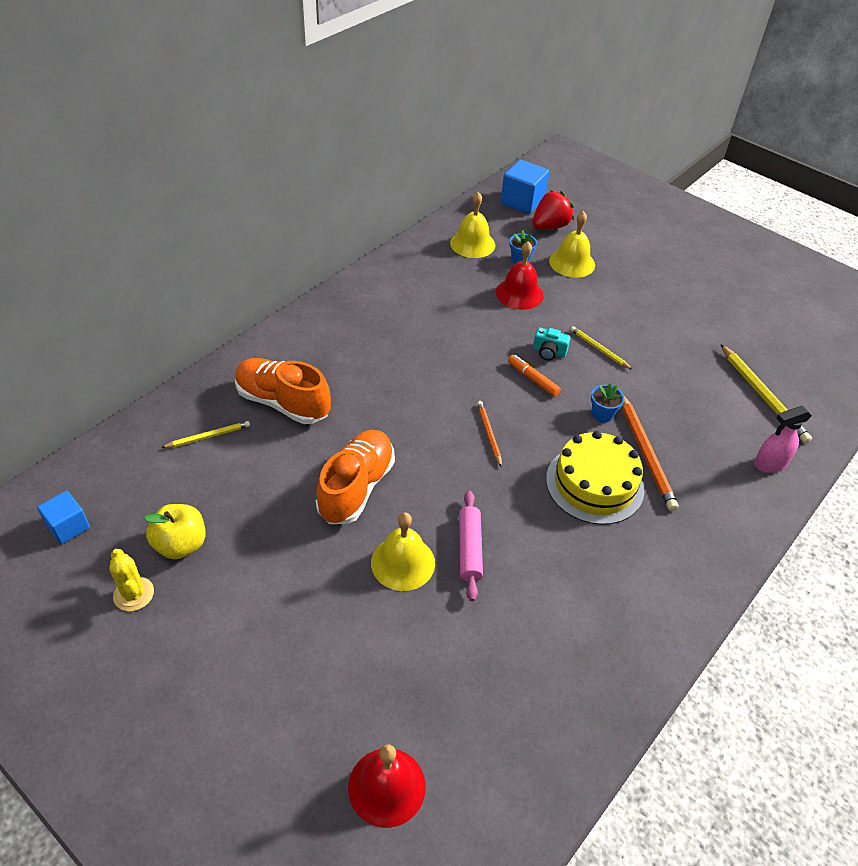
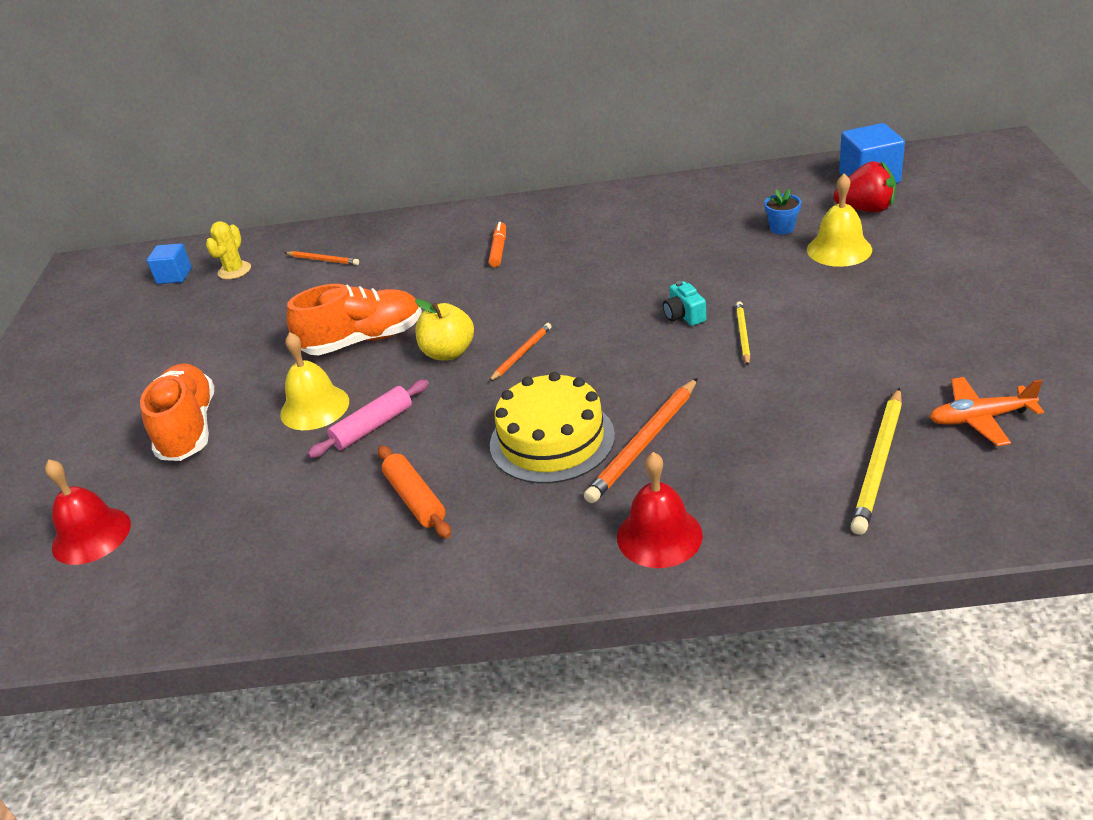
camera: 55 degrees right, 10 degrees down
yellow cactus [109,549,154,611] -> yellow cactus moved to [206,221,251,280]
yellow apple [144,504,206,559] -> yellow apple moved to [415,299,474,361]
yellow pencil [161,421,250,448] -> orange pencil [285,251,359,265]
orange shoe [235,358,331,424] -> orange shoe moved to [140,363,214,461]
yellow bell [450,192,495,258] -> none
red bell [496,241,544,310] -> red bell moved to [617,452,703,568]
orange marker [508,355,561,397] -> orange marker moved to [489,222,506,267]
blue flower pot [591,383,624,423] -> none
pink spray bottle [754,406,812,473] -> none
none -> orange rolling pin [378,445,451,539]
none -> orange plane [929,377,1044,446]

